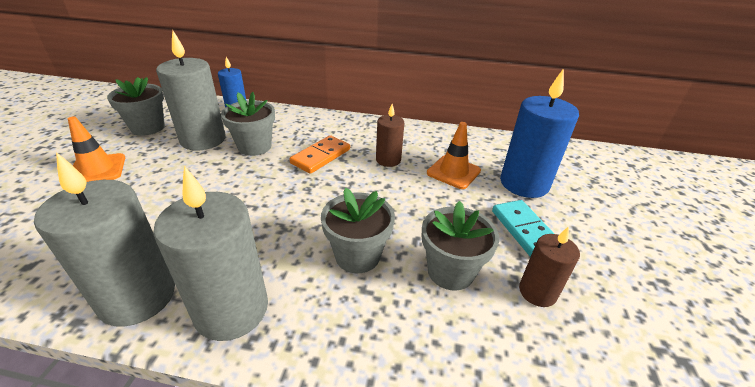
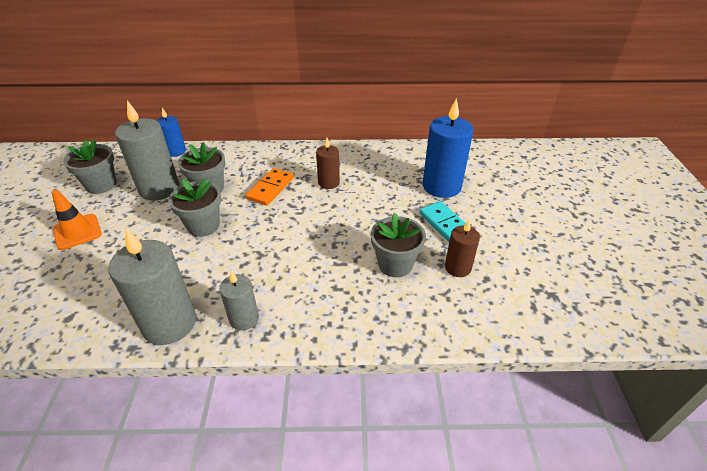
camera: 10 degrees left, 5 degrees up
grey candle [153,166,268,341] -> grey candle [219,271,259,331], size x0.56
grey flower pot [321,188,395,273] -> grey flower pot moved to [169,178,221,237]
orange traffic cone [427,122,481,189] -> none

